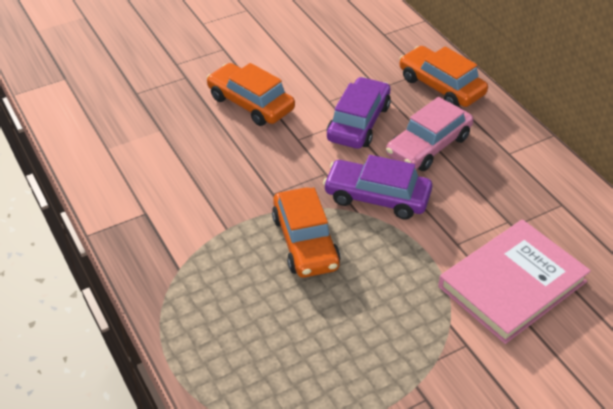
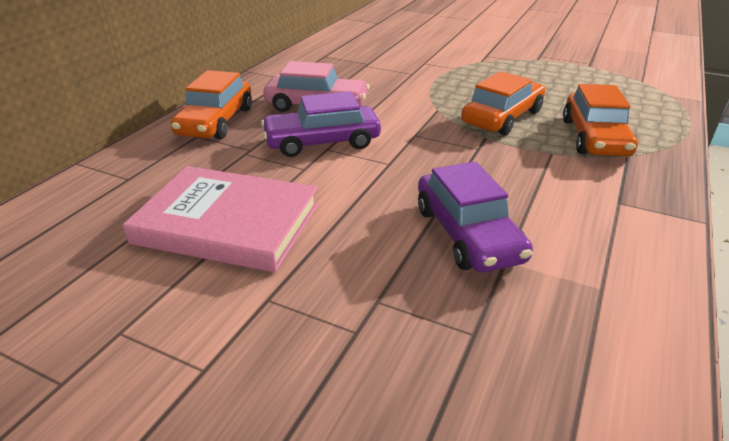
camera: 125 degrees left, 10 degrees down
orange car [206,63,295,126] -> orange car moved to [563,84,638,156]
purple car [323,155,432,220] -> purple car moved to [418,161,533,273]
pink book [438,219,591,344] -> pink book moved to [123,166,318,272]

